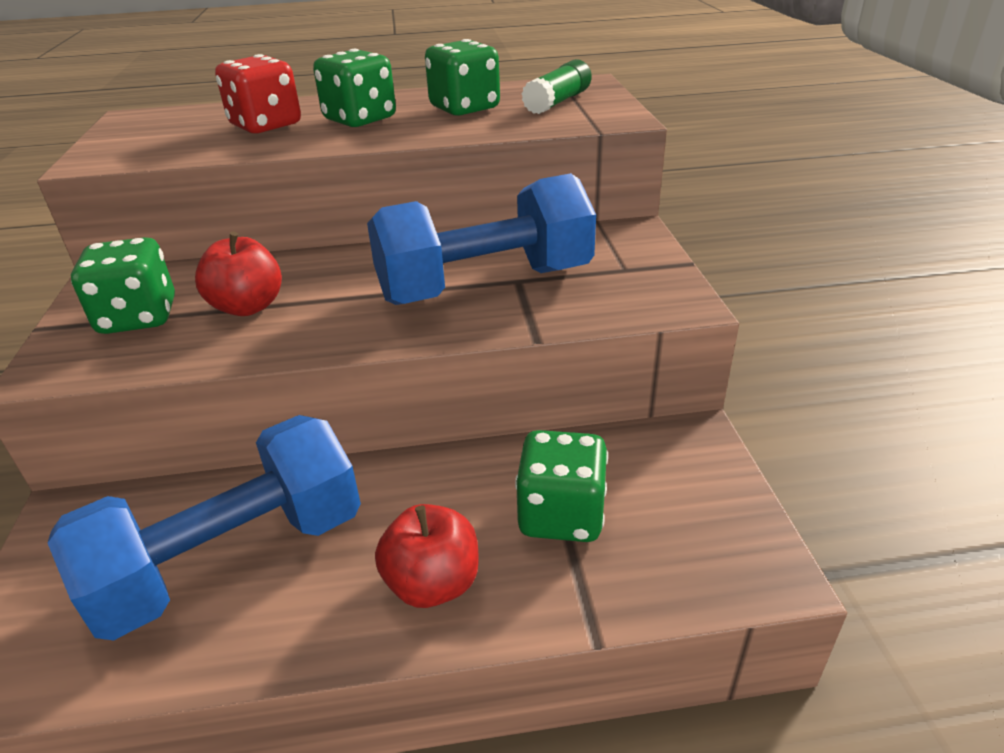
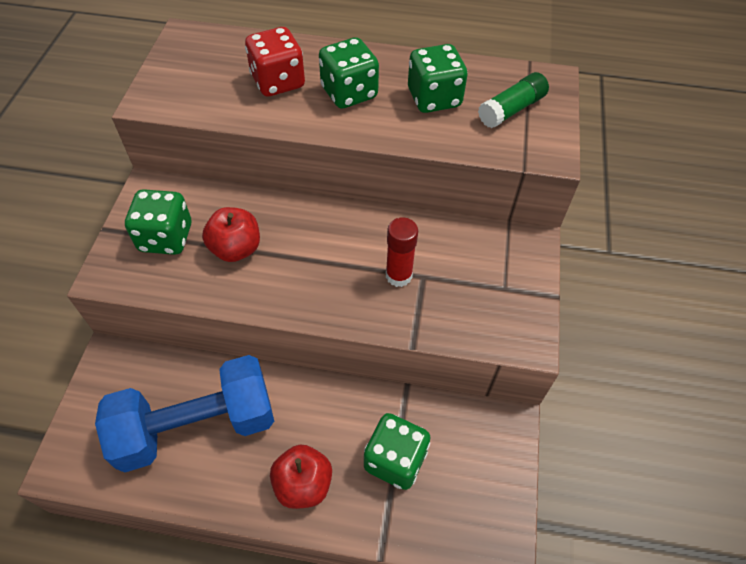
camera: 15 degrees right, 20 degrees up
blue dumbbell [367,173,596,305] -> red glue stick [386,217,418,287]

